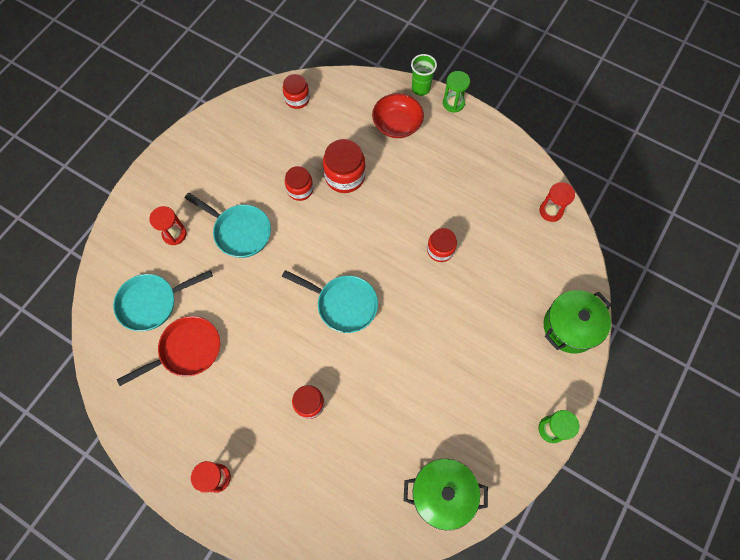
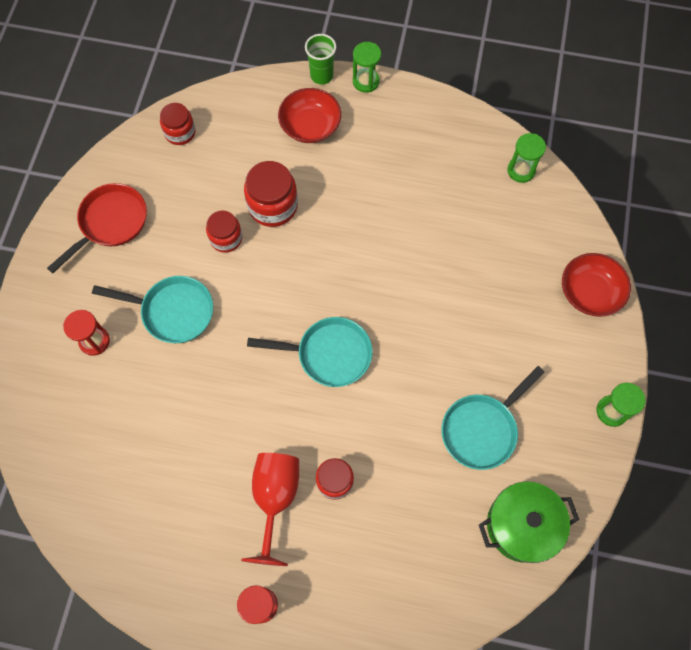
camera: 20 degrees left, 0 degrees up
turquoise pan [113,270,213,331] -> turquoise pan moved to [441,366,545,470]
red pan [117,316,220,386] -> red pan moved to [47,183,147,273]
red jar [427,228,457,262] -> none
red hourglass [539,182,575,222] -> green hourglass [507,133,546,183]
green pot [544,290,611,354] -> red bowl [562,253,631,317]
none -> red goblet [241,453,299,566]

